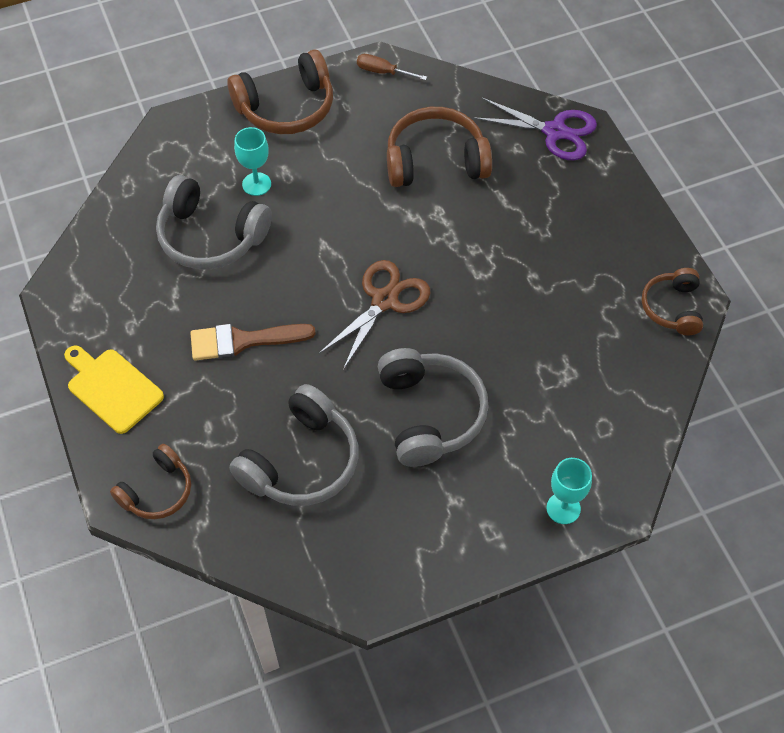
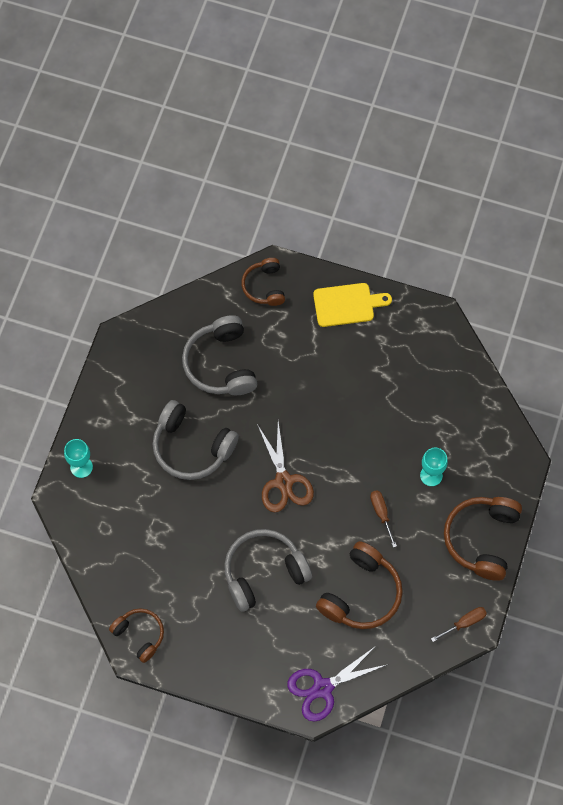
camera: 130 degrees right, 10 degrees up
grey headphones [156,175,272,270] -> grey headphones moved to [224,529,312,612]
brown brush [190,324,316,361] -> none
none -> brown screwdriver [370,490,397,548]

